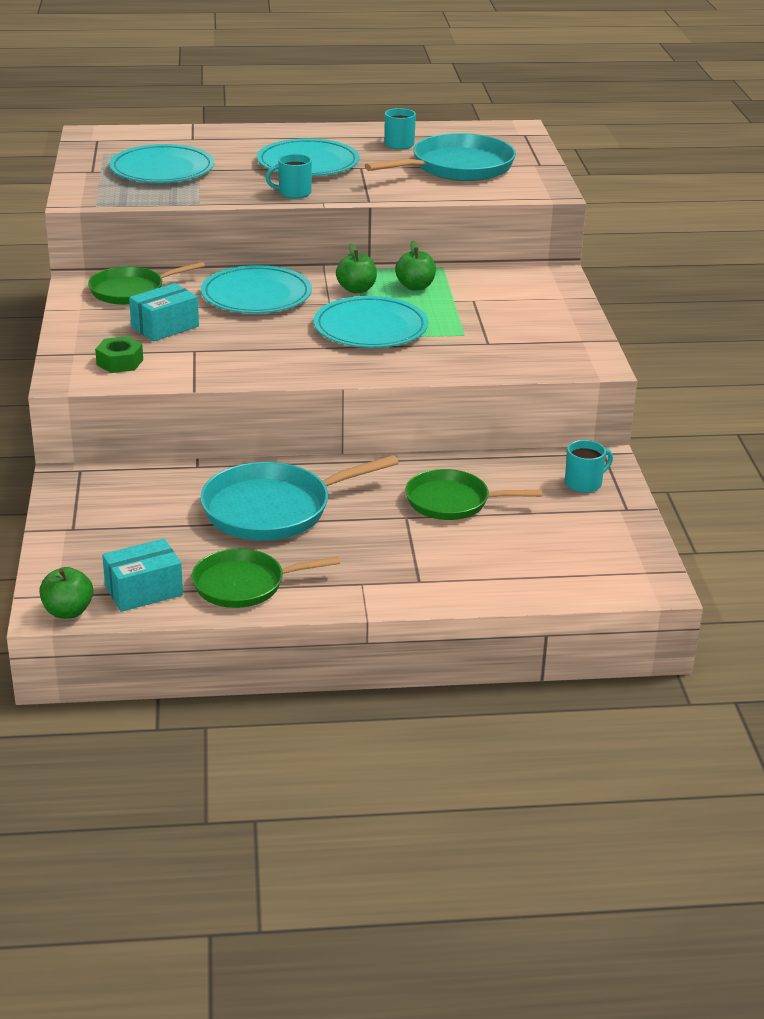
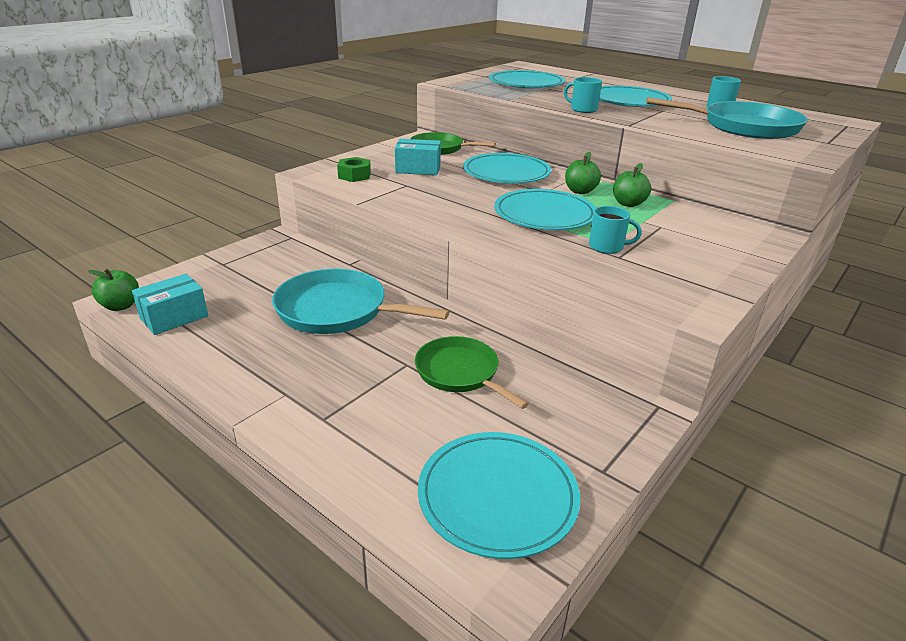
camera: 45 degrees right, 0 degrees up
turquoise box [102,539,183,612] -> turquoise box turned 60 degrees counterclockwise [132,274,208,335]
green pan [192,549,340,608] -> none
turquoise mug [565,440,613,493] -> turquoise mug moved to [589,206,642,254]
none -> turquoise plate [418,432,580,559]

